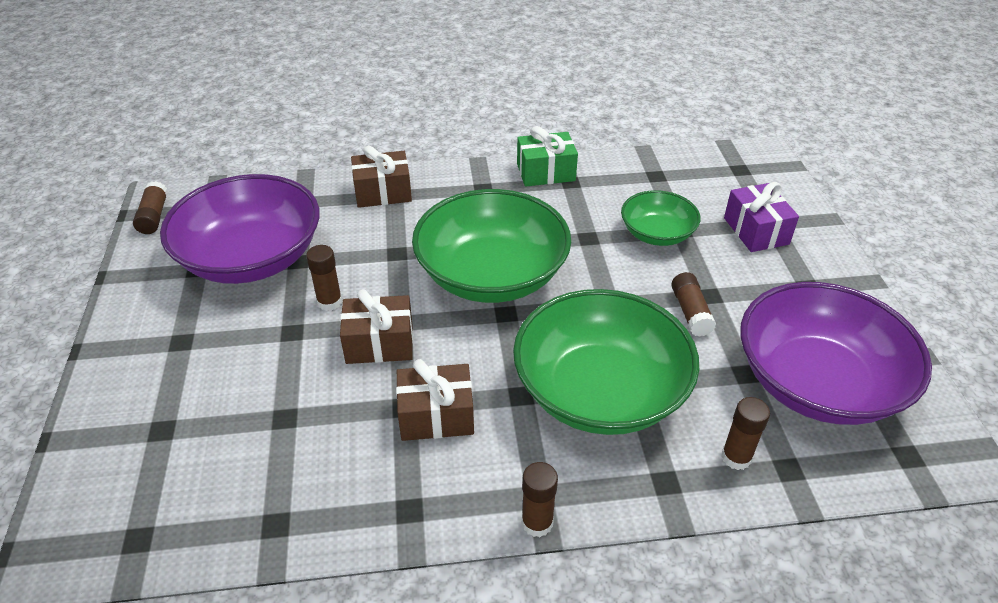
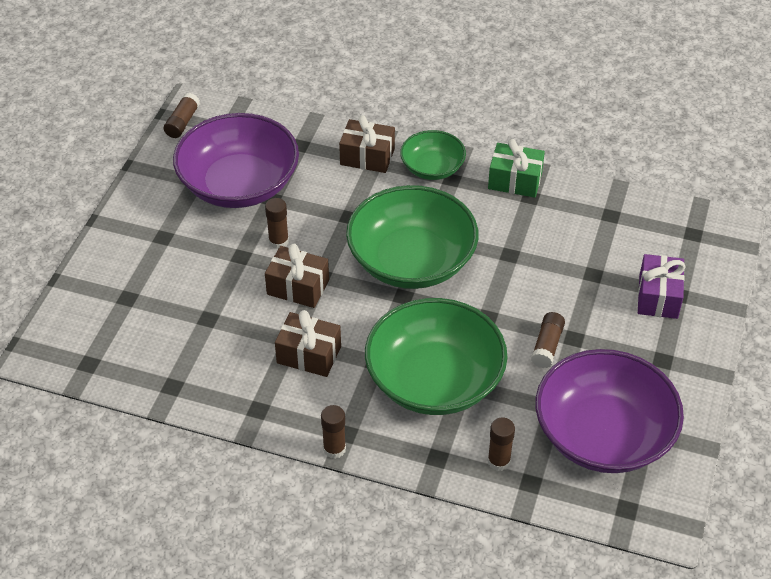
camera: 25 degrees right, 5 degrees up
green bowl [621,190,701,246] -> green bowl moved to [400,130,466,180]

